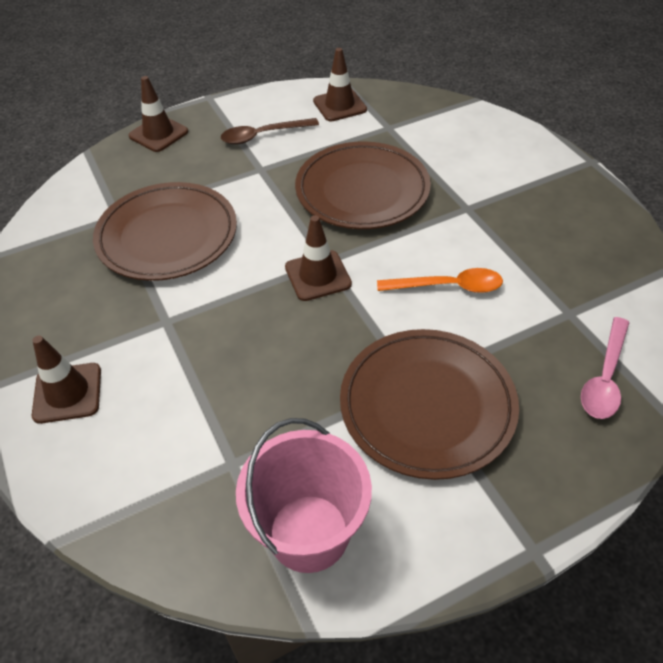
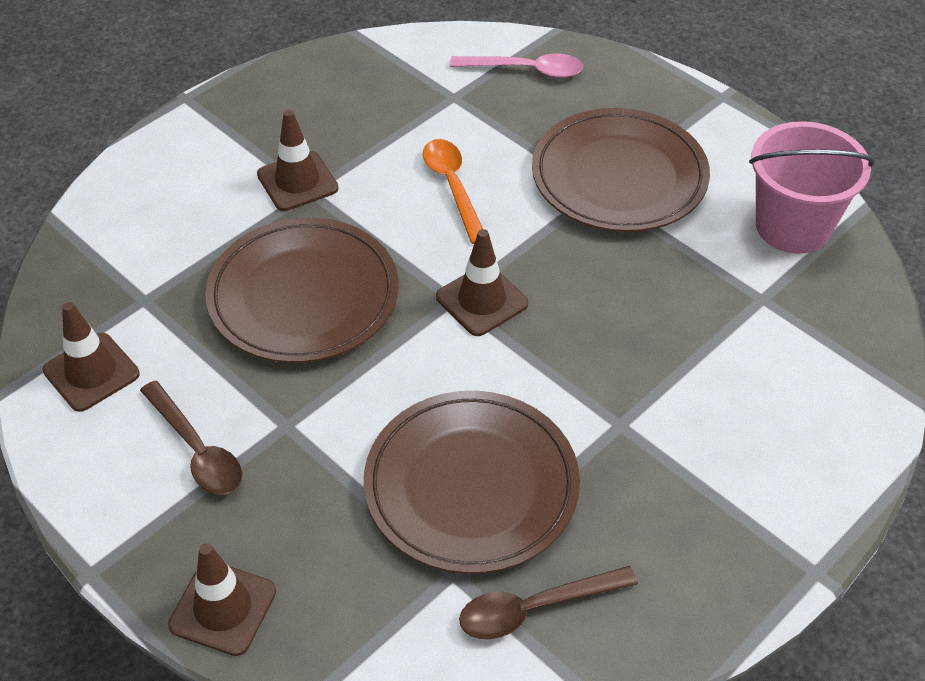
camera: 110 degrees left, 0 degrees up
brown traffic cone [32,336,101,424] -> brown traffic cone moved to [257,110,338,211]
none -> brown spoon [459,566,638,639]

